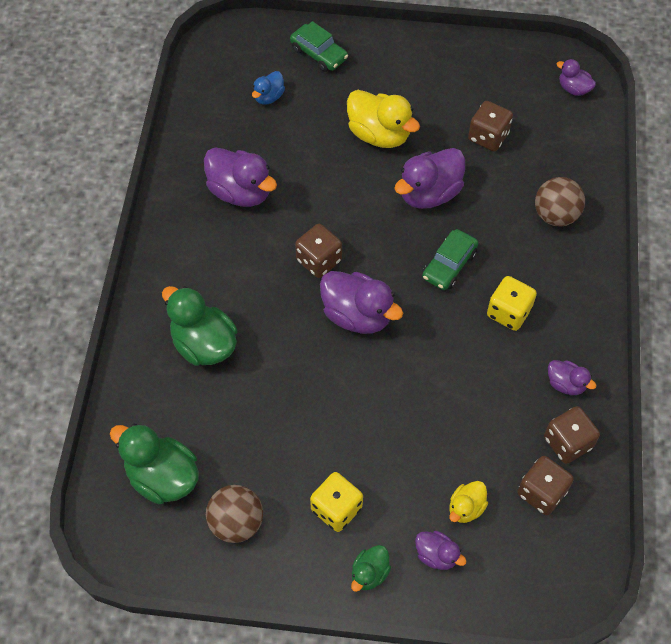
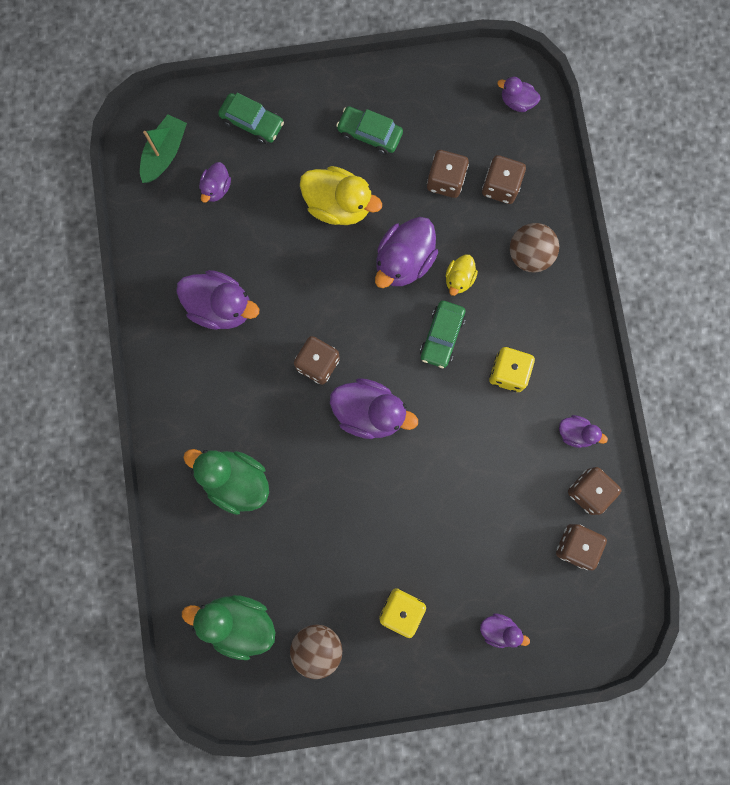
camera: 15 degrees left, 20 degrees up
blue duck [252,71,285,104] -> purple duck [199,162,231,202]
green duck [351,545,391,592] -> none
yellow duck [449,481,488,523] -> yellow duck moved to [446,254,478,296]
none -> green boat [140,115,187,183]
none -> green car [336,106,403,155]
none -> brown dice [482,155,526,204]

